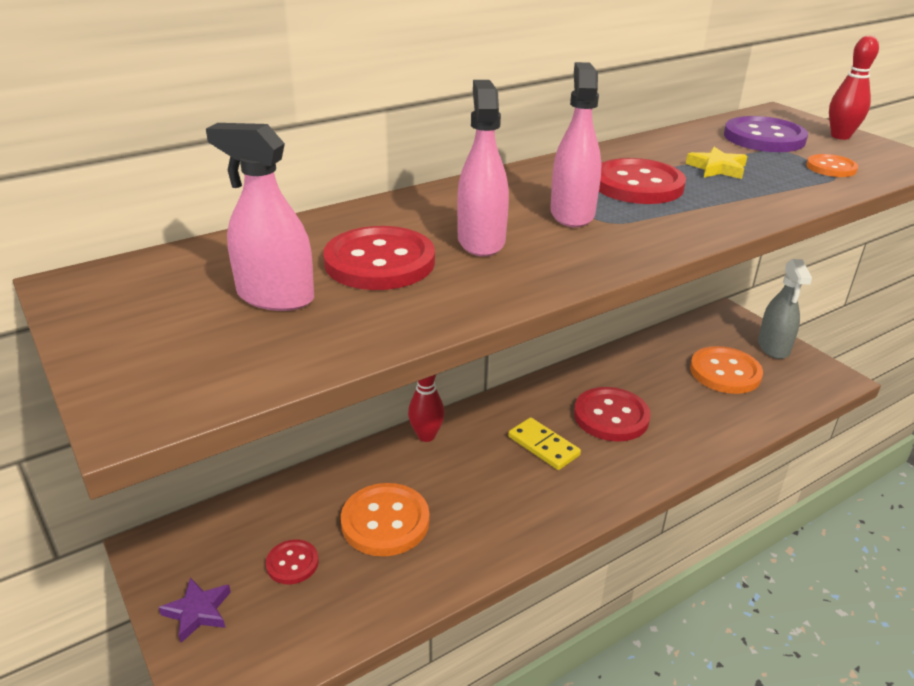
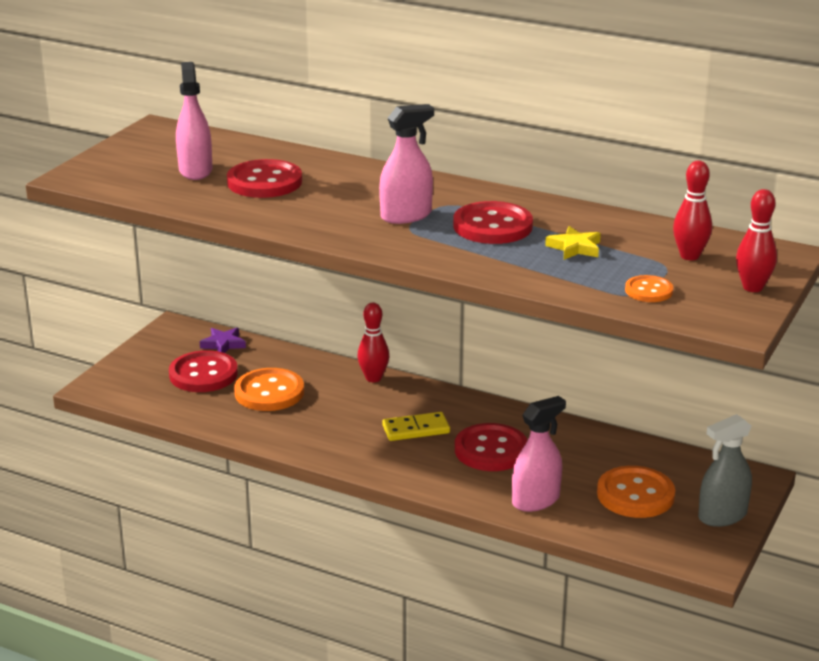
camera: 60 degrees right, 5 degrees down
purple star [158,578,231,643] -> purple star moved to [200,328,246,353]
red button [266,539,319,584] -> red button [169,350,238,392], size x1.81
pink spray bottle [457,80,509,257] -> pink spray bottle moved to [512,396,566,512]
yellow domino [508,417,581,470] -> yellow domino turned 60 degrees clockwise [382,412,450,441]
purple button [724,116,808,152] -> red bowling pin [673,161,712,260]

